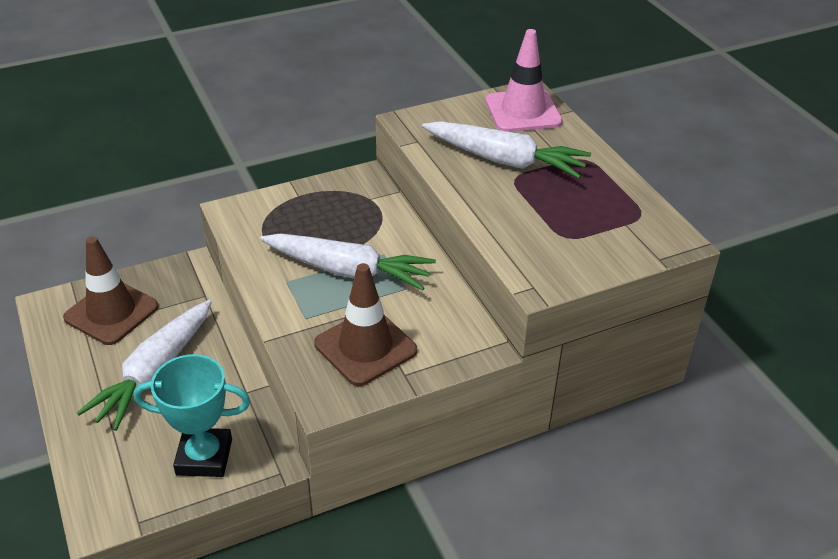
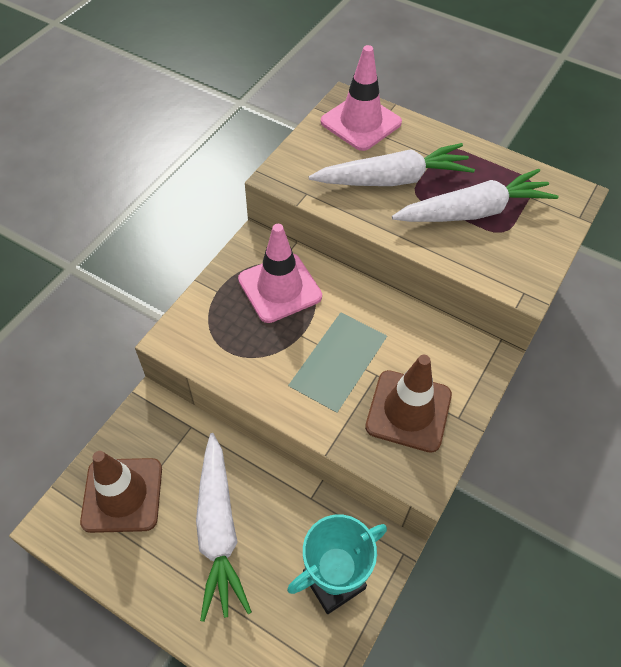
camera: 35 degrees left, 15 degrees up
white carrot [260,234,436,291] -> white carrot moved to [392,169,559,222]
none -> pink traffic cone [238,224,322,323]

